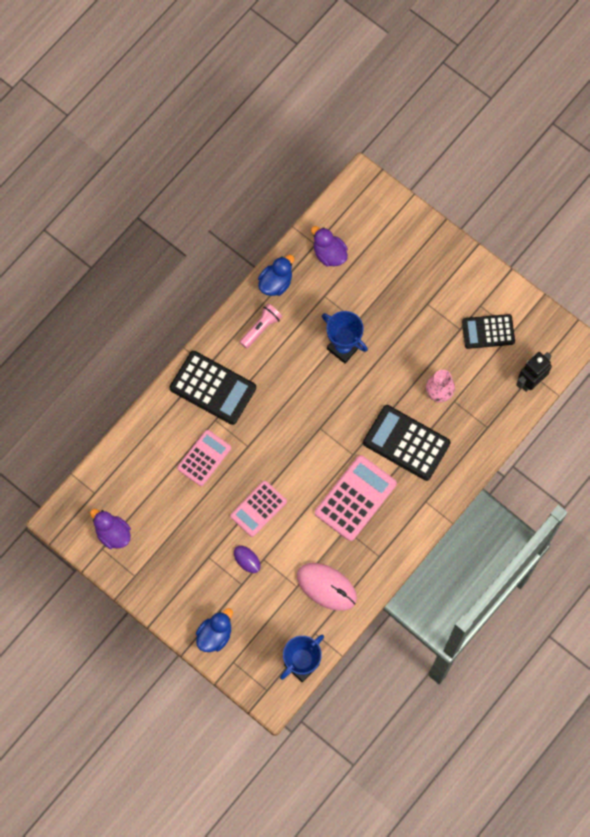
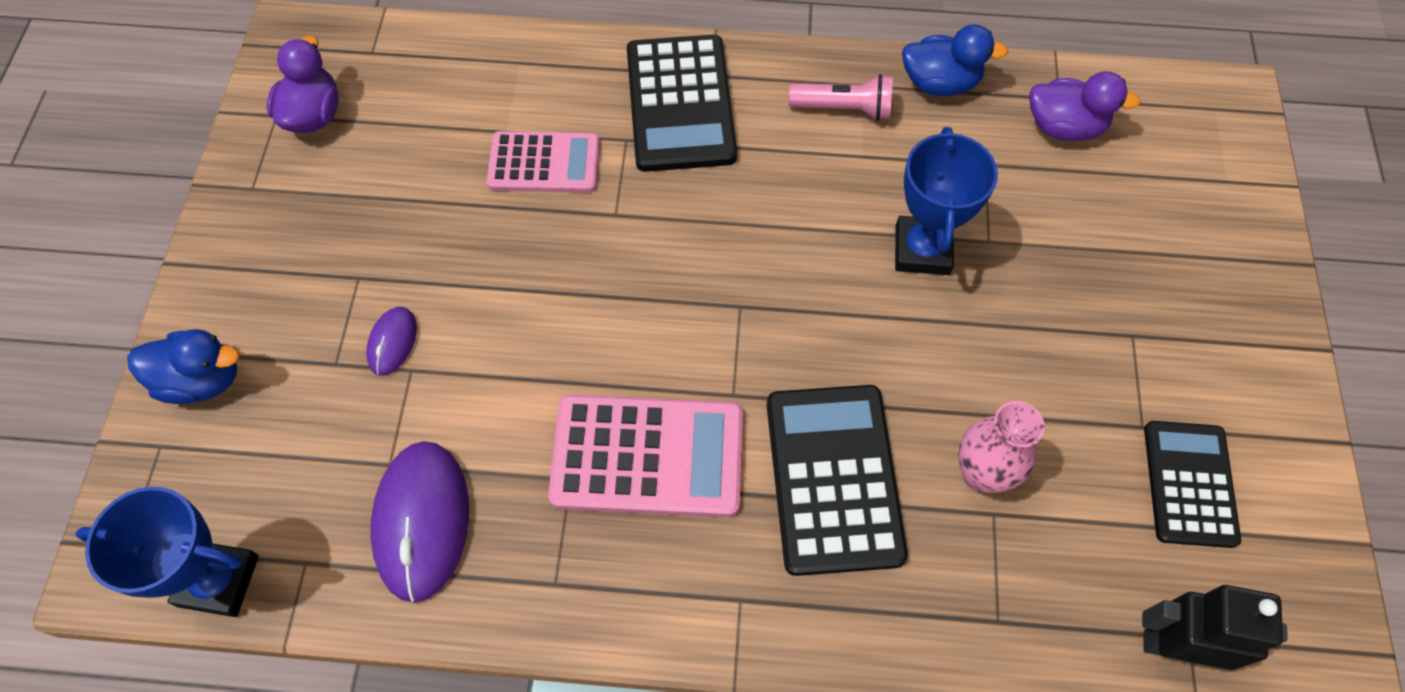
camera: 55 degrees right, 10 degrees down
pink calculator [230,481,287,537] -> none
pink mouse [297,563,357,611] -> purple mouse [371,441,469,603]
purple duck [311,226,348,266] -> purple duck turned 90 degrees clockwise [1029,71,1141,141]
black calculator [462,314,515,349] -> black calculator turned 45 degrees clockwise [1144,421,1241,548]

